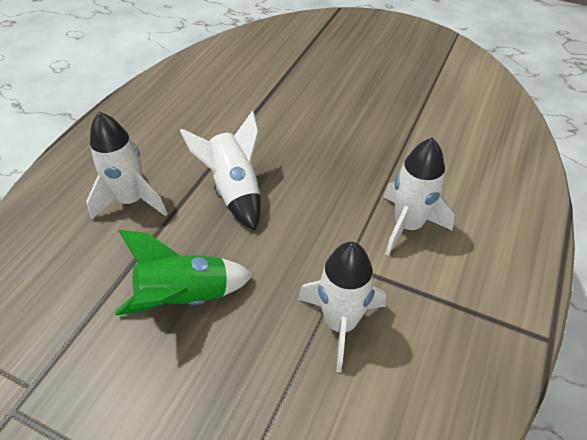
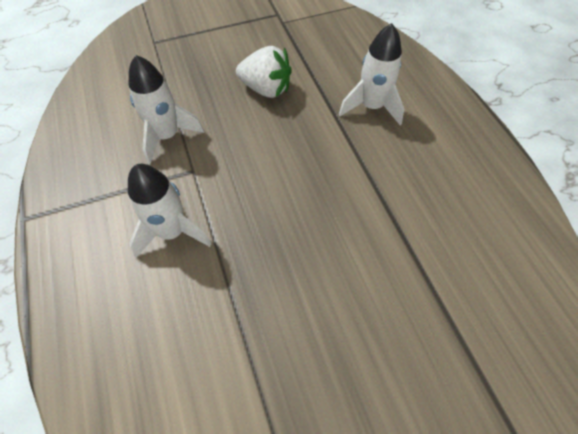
camera: 135 degrees right, 10 degrees up
green rocket [115,230,253,316] -> white strawberry [236,46,292,98]
white rocket [180,110,261,230] -> none

